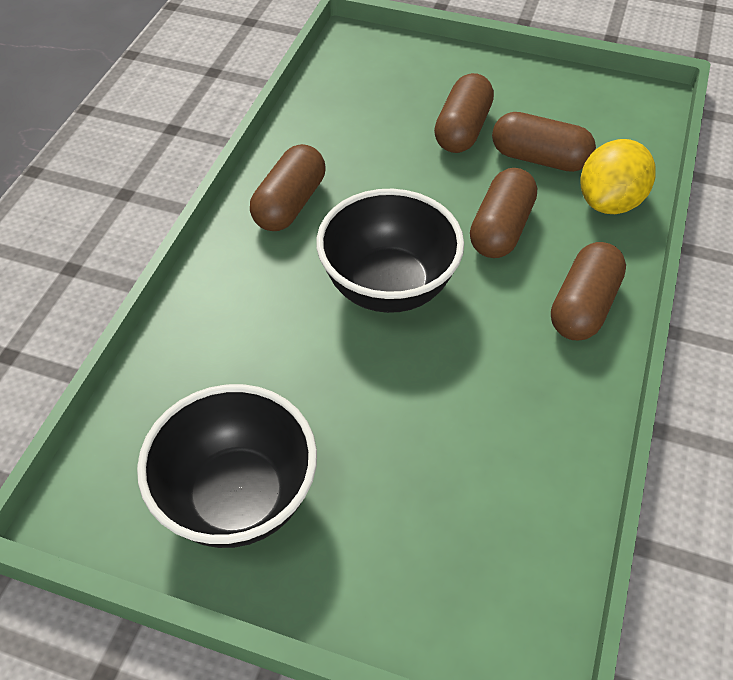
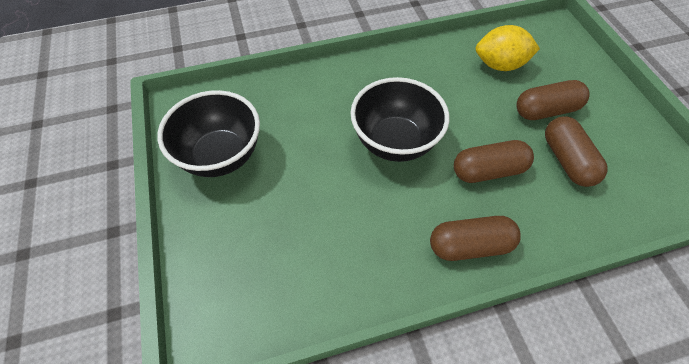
camera: 55 degrees right, 5 degrees up
brown capsule [250,144,325,231] -> none
yellow lemon [580,139,656,214] -> yellow lemon moved to [476,25,540,71]

